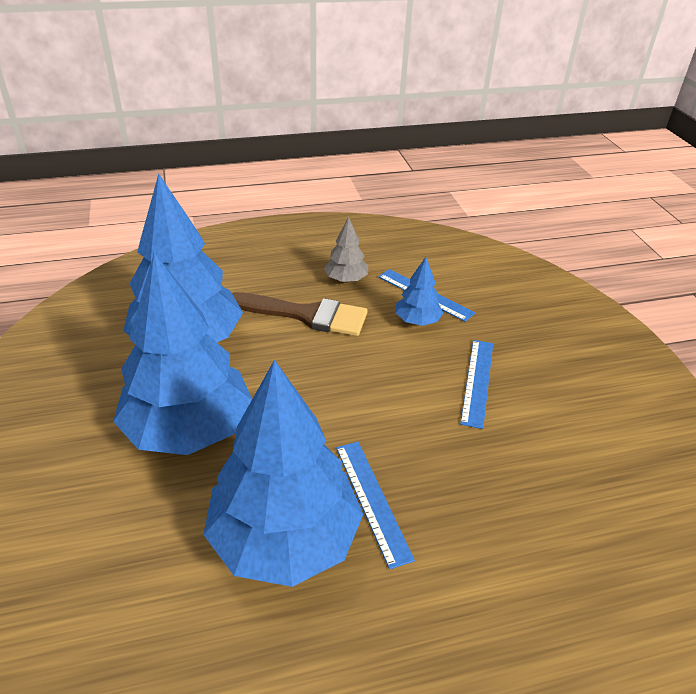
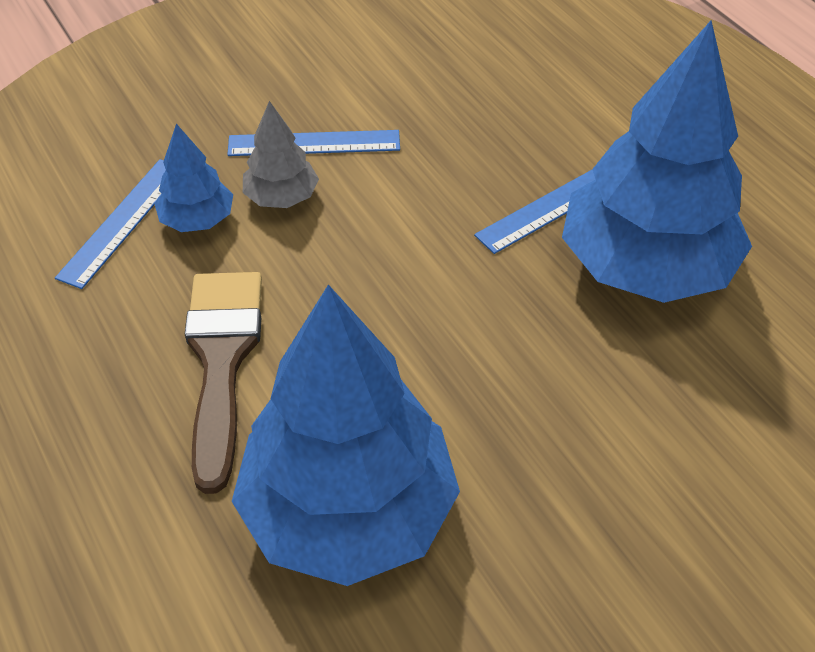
camera: 105 degrees left, 10 degrees up
blue tree [113,252,252,455] -> none
grey tree [324,217,368,283] -> grey tree moved to [243,101,319,208]

